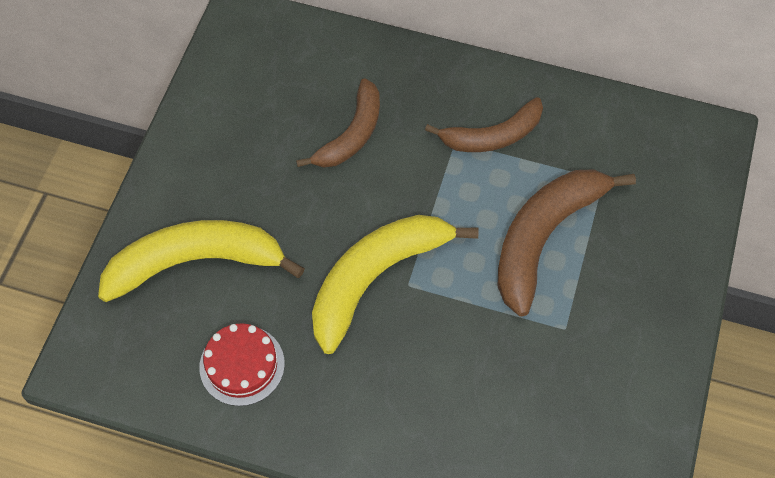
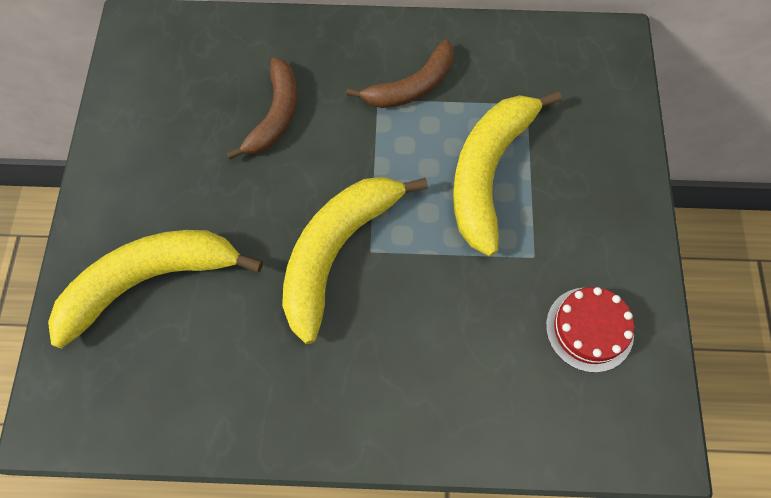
camera: 15 degrees left, 5 degrees up
red cake [199,323,285,406] -> red cake moved to [546,287,634,373]
brown banana [498,169,636,316] -> yellow banana [453,91,562,256]

